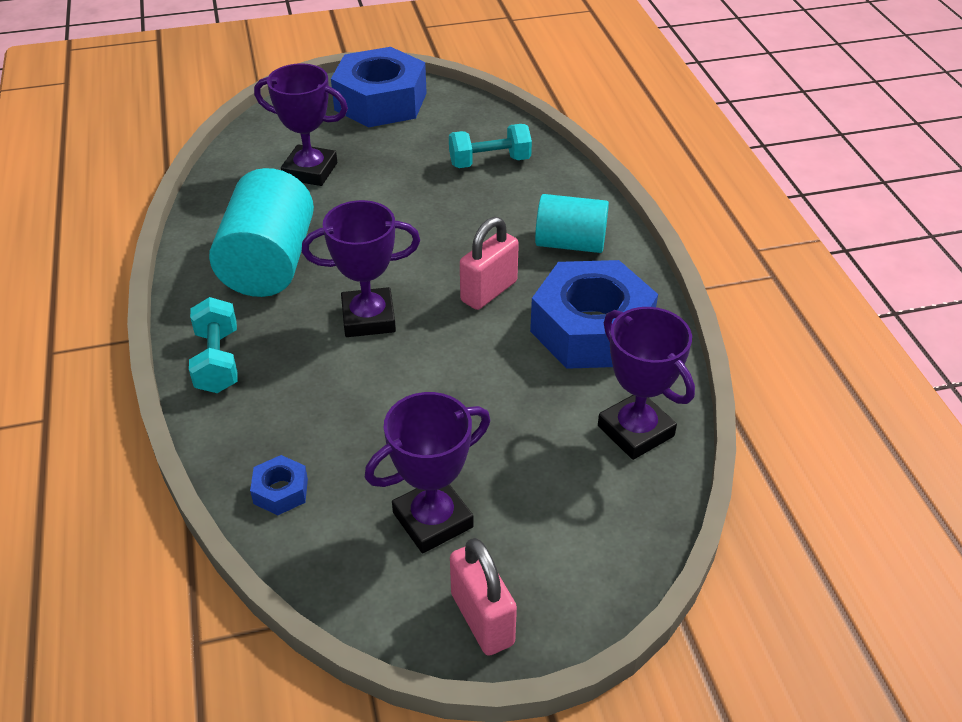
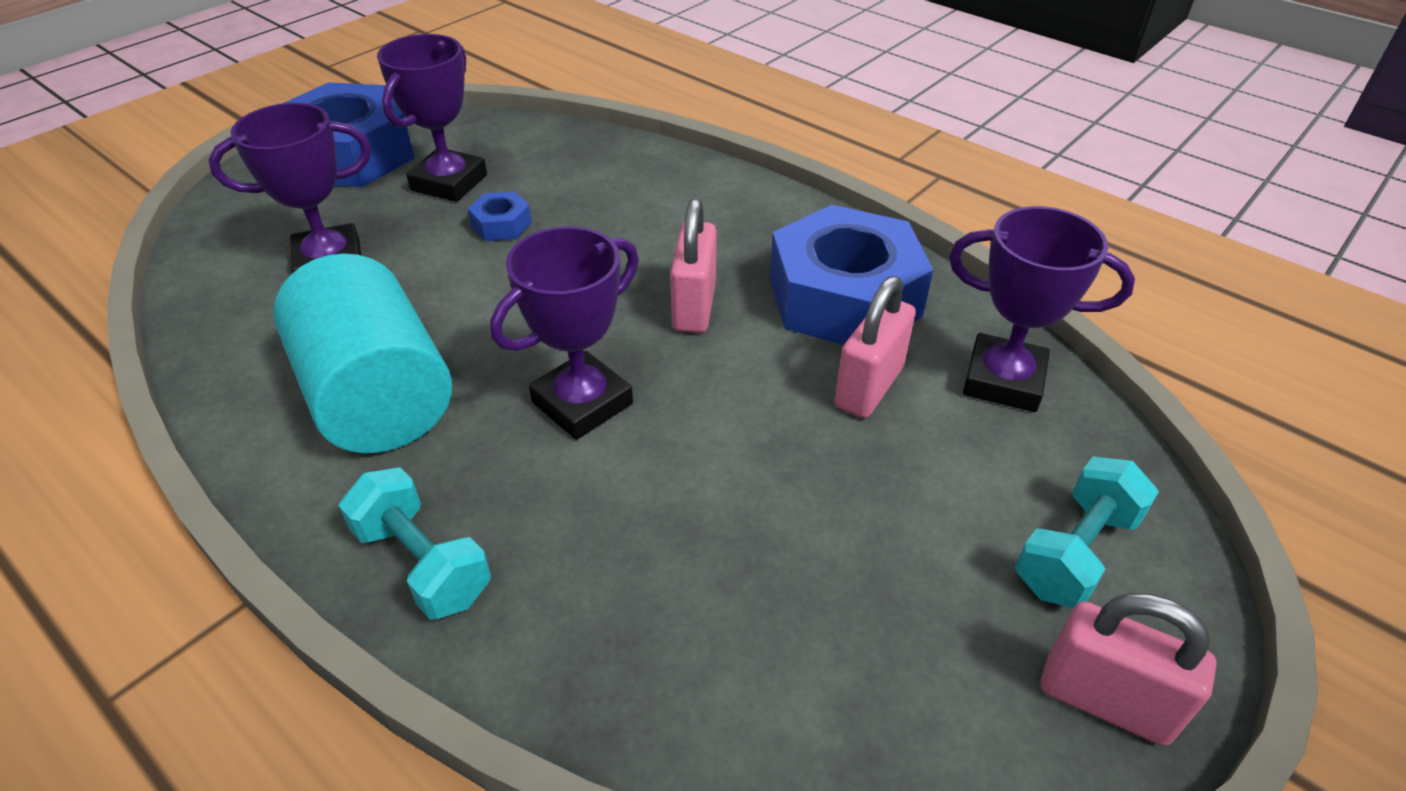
camera: 35 degrees left, 0 degrees up
blue nut [250,455,308,515] -> blue nut moved to [468,191,532,241]
purple trophy [365,392,490,553] -> purple trophy moved to [377,34,487,202]
turquoise dumbbell [449,124,532,168] -> turquoise dumbbell moved to [1015,457,1159,608]
turquoise cylinder [535,194,609,253] -> none
none -> pink padlock [835,276,916,418]

